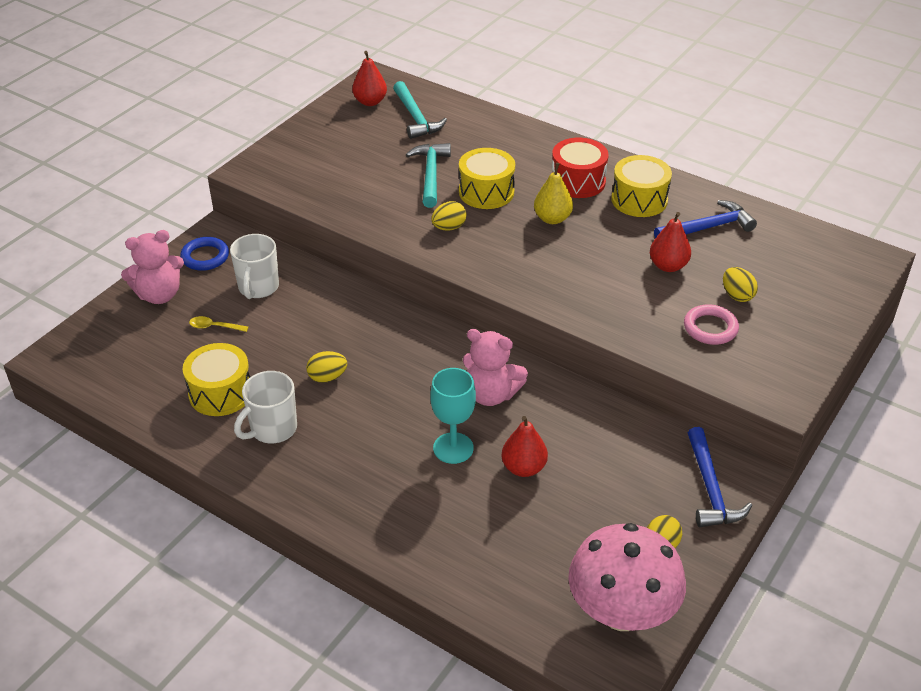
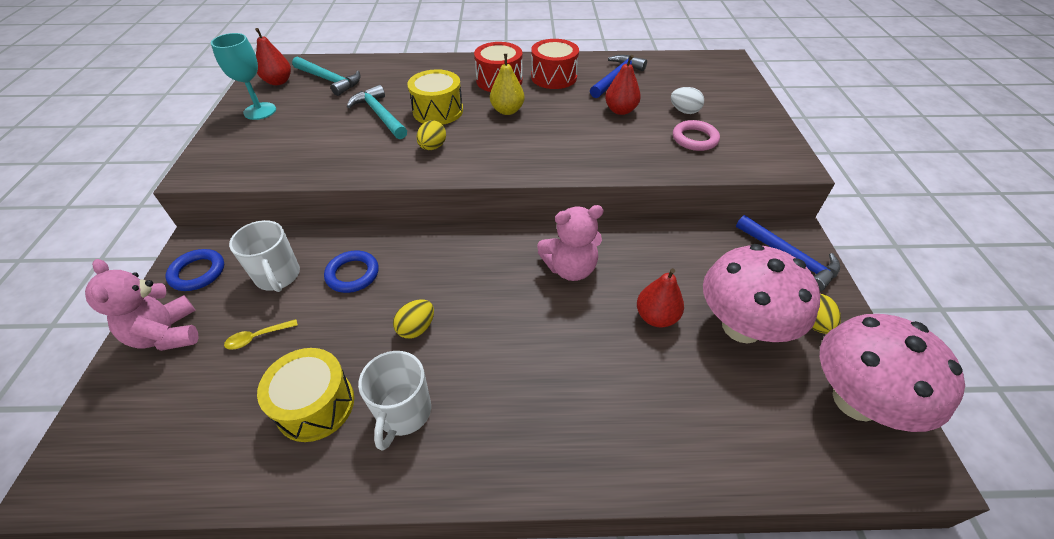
camera: 35 degrees left, 5 degrees up
pink teddy bear [121,230,184,304] -> pink teddy bear turned 120 degrees clockwise [85,259,199,351]
turquoise goblet [430,368,476,464] -> turquoise goblet moved to [211,33,276,120]
yellow drum [611,155,672,217] -> red drum [531,39,579,89]
yellow egg [723,267,758,302] -> white egg [671,87,704,114]
none -> blue ring [324,251,379,293]
none -> pink mushroom [703,244,820,343]

